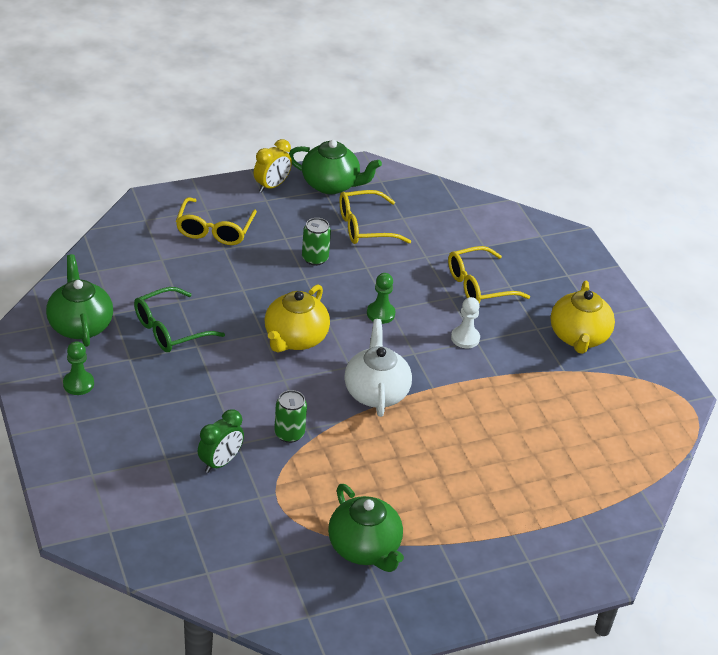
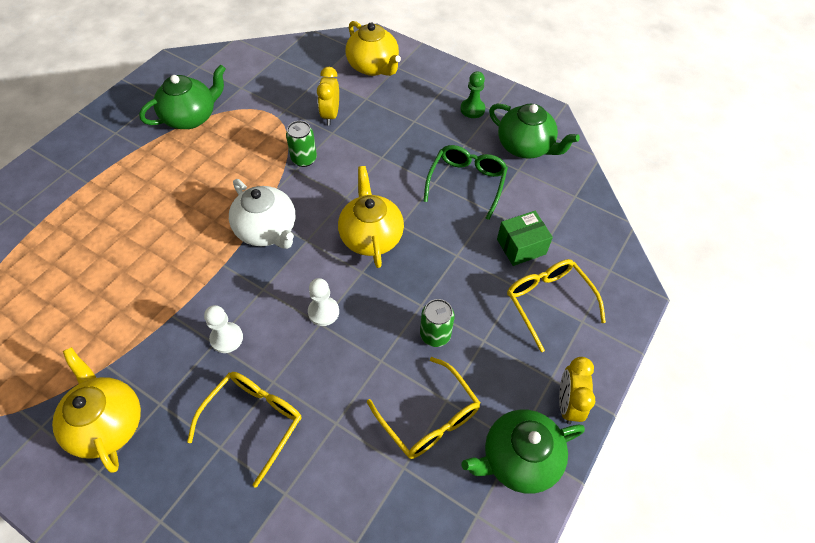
camera: 145 degrees right, 15 degrees up
green clock [198,409,244,473] -> yellow clock [317,67,339,125]
green teapot [328,484,404,572] -> green teapot turned 120 degrees clockwise [139,65,226,129]
yellow glasses [340,190,411,244] -> yellow glasses turned 105 degrees clockwise [367,357,480,459]
green pawn [367,273,395,324] -> white pawn [308,278,339,326]
none -> yellow teapot [346,21,401,76]
none -> green box [497,211,553,266]

